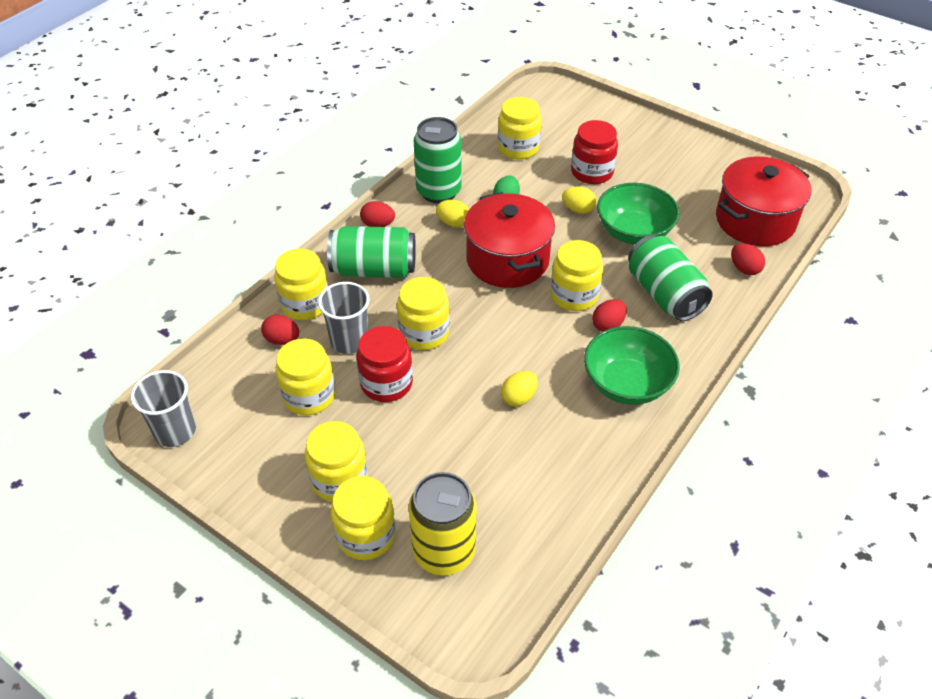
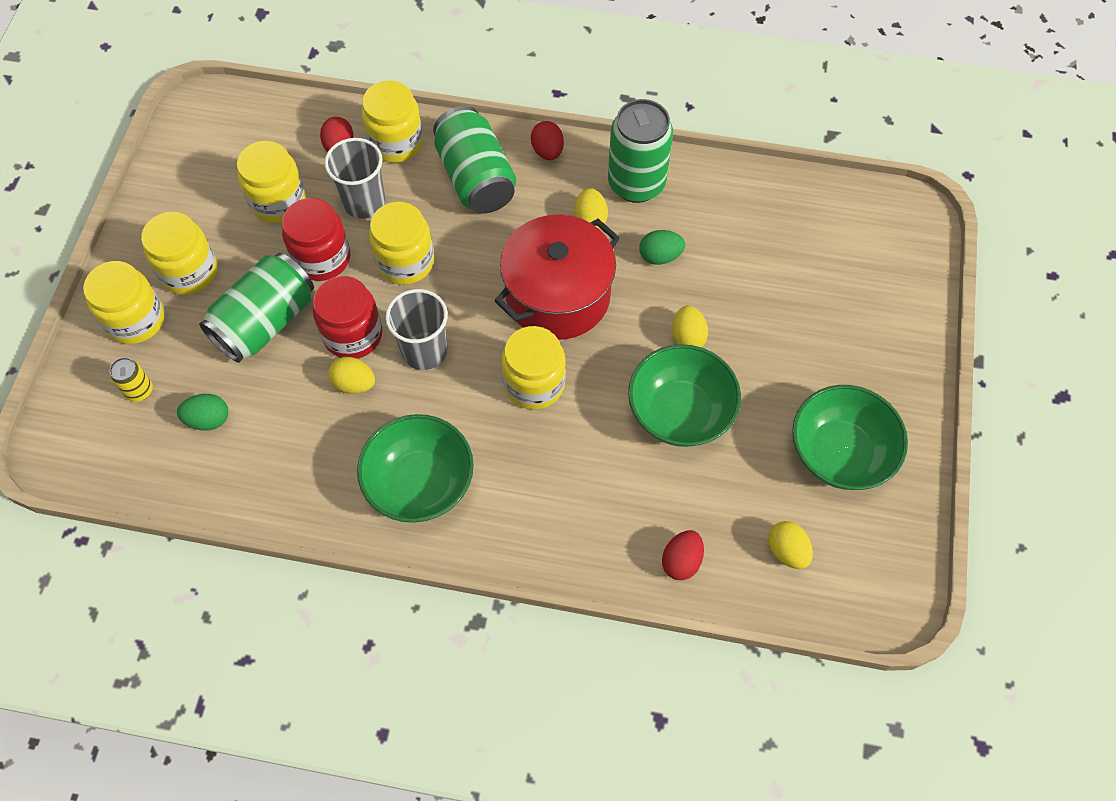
camera: 65 degrees right, 15 degrees up
grey cup [131,370,196,447] -> grey cup moved to [385,289,448,370]
yellow can [409,472,476,575] -> yellow can [109,357,153,402], size x0.46
yellow jar [498,97,542,160] -> none
red jar [571,120,618,184] -> red jar moved to [313,276,382,359]
red egg [592,299,627,332] -> none
green can [628,235,713,321] -> green can moved to [199,253,314,363]
red pot [716,156,811,246] -> yellow egg [768,521,813,569]
none -> green egg [177,394,228,431]
none -> green bowl [792,385,908,490]

